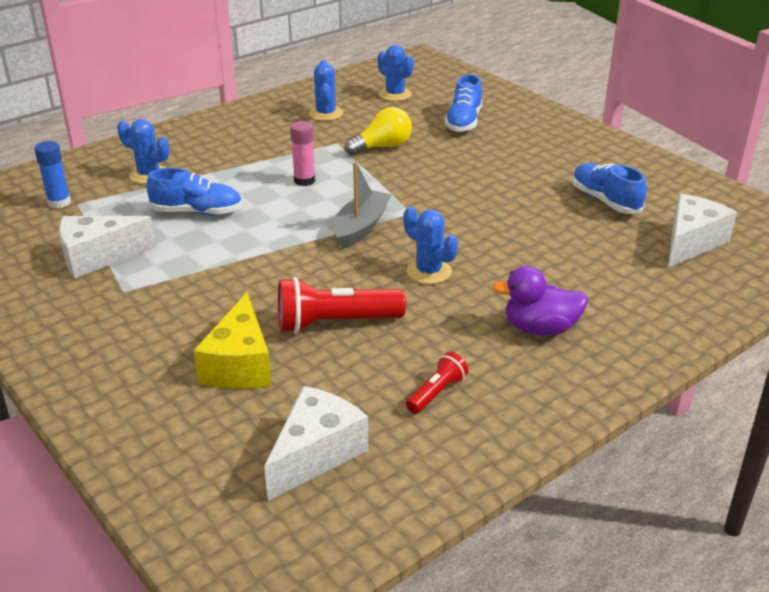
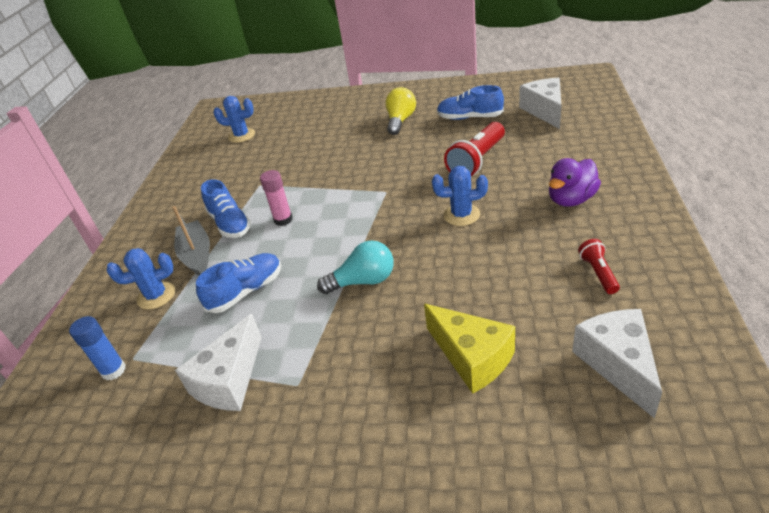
camera: 40 degrees left, 5 degrees up
red flashlight [278,277,406,334] -> red flashlight moved to [444,122,505,176]
blue cactus [309,60,343,121] -> none
grey boat [334,162,391,249] -> grey boat moved to [172,206,210,276]
yellow light bulb [345,107,412,156] -> yellow light bulb moved to [386,87,416,135]
blue shoe [445,74,482,132] -> blue shoe moved to [201,179,251,238]
none -> turquoise light bulb [317,240,394,294]

